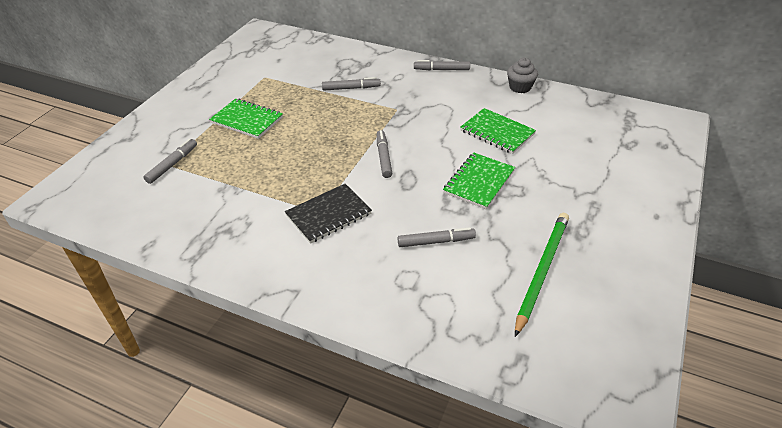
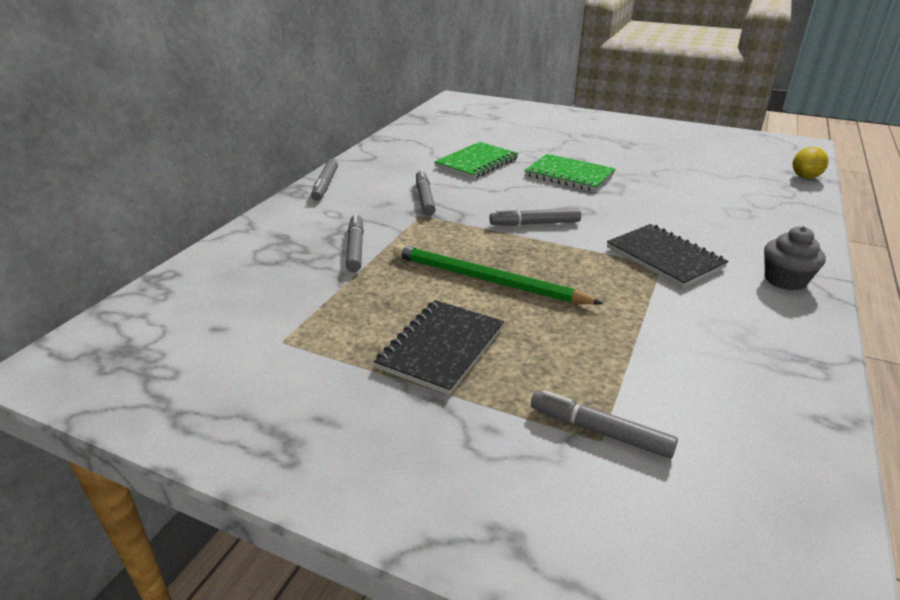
camera: 90 degrees left, 10 degrees down
green notebook [209,99,283,139] -> black notebook [374,300,504,395]
grey marker [397,227,476,247] -> grey marker moved to [416,169,436,216]
grey cupcake [507,58,538,93] -> grey cupcake moved to [764,226,826,291]
green pencil [515,213,569,337] -> green pencil moved to [393,244,603,305]
none -> yellow lemon [793,147,828,179]

